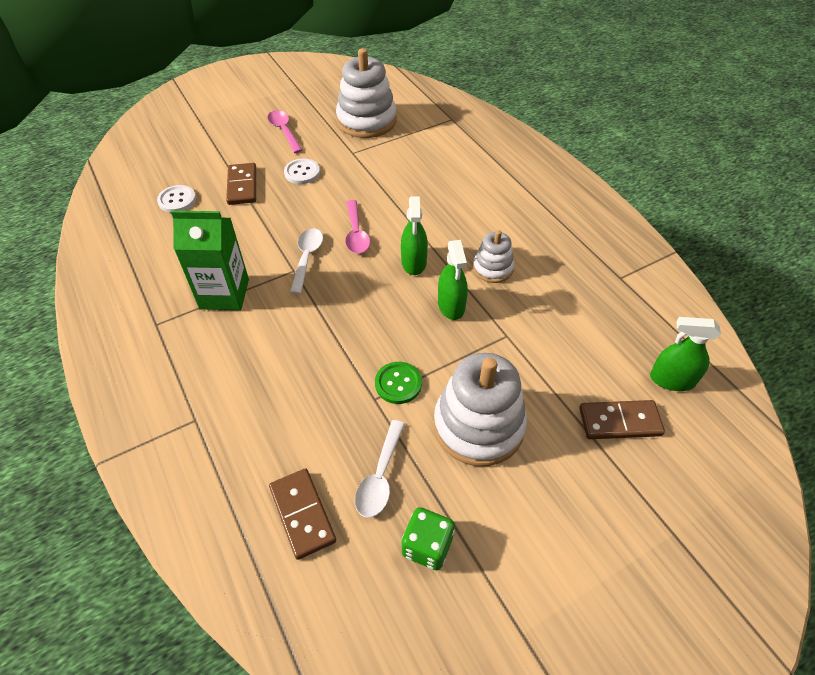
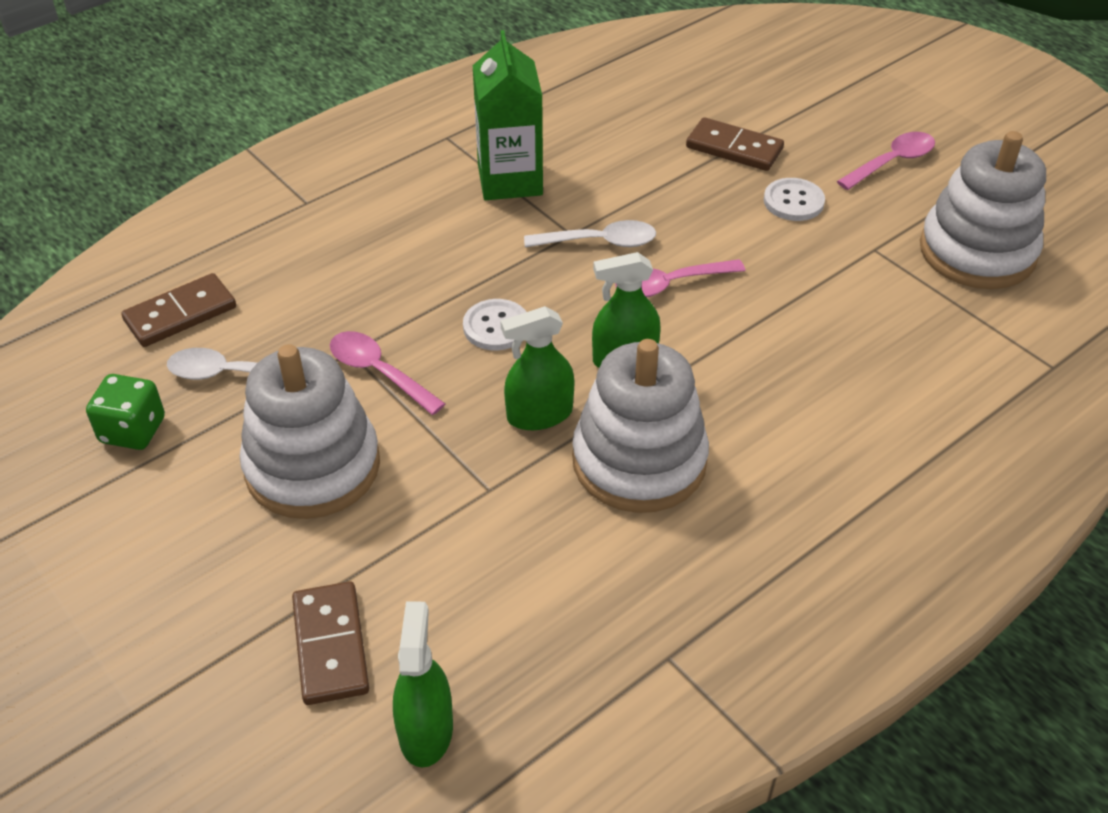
camera: 80 degrees right, 5 degrees down
white button [157,185,196,213] -> white button moved to [463,299,526,350]
brown domino [226,163,256,205] -> brown domino turned 45 degrees clockwise [686,117,784,171]
green button [375,362,422,404] -> pink spoon [330,331,445,415]
white stacking toy [473,230,514,283] -> white stacking toy [572,339,709,513], size x1.84

